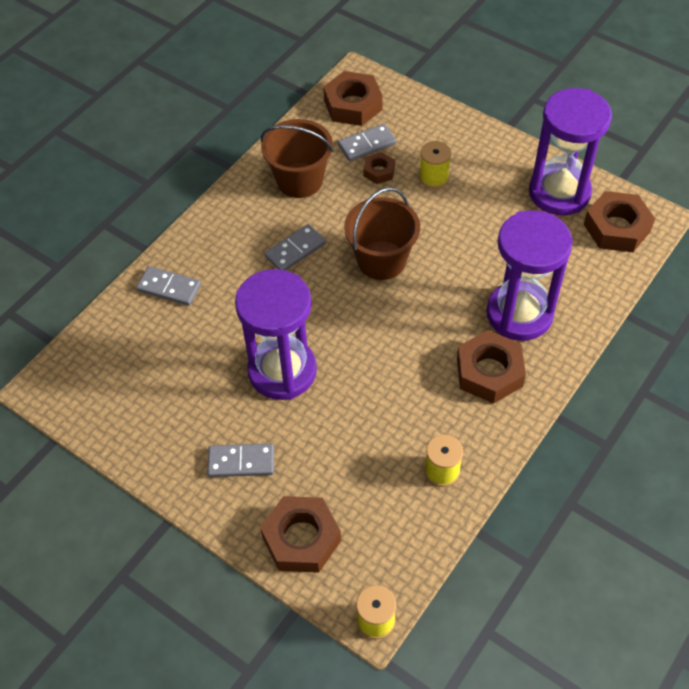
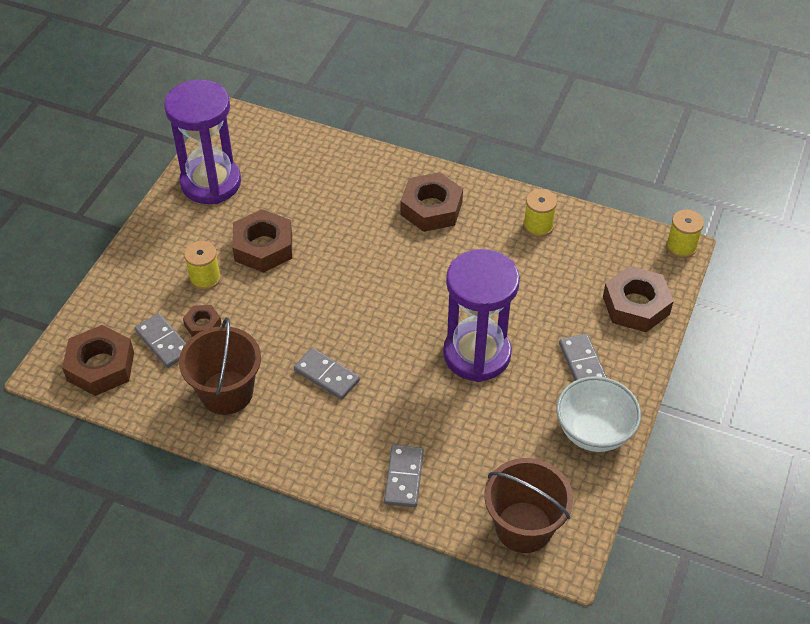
camera: 105 degrees left, 5 degrees down
brown bucket [344,187,420,280] -> brown bucket moved to [485,458,573,553]
purple hourglass [486,210,573,341] -> none
brown nut [584,191,655,252] -> brown nut moved to [232,209,292,273]
none -> white bowl [556,376,641,452]

